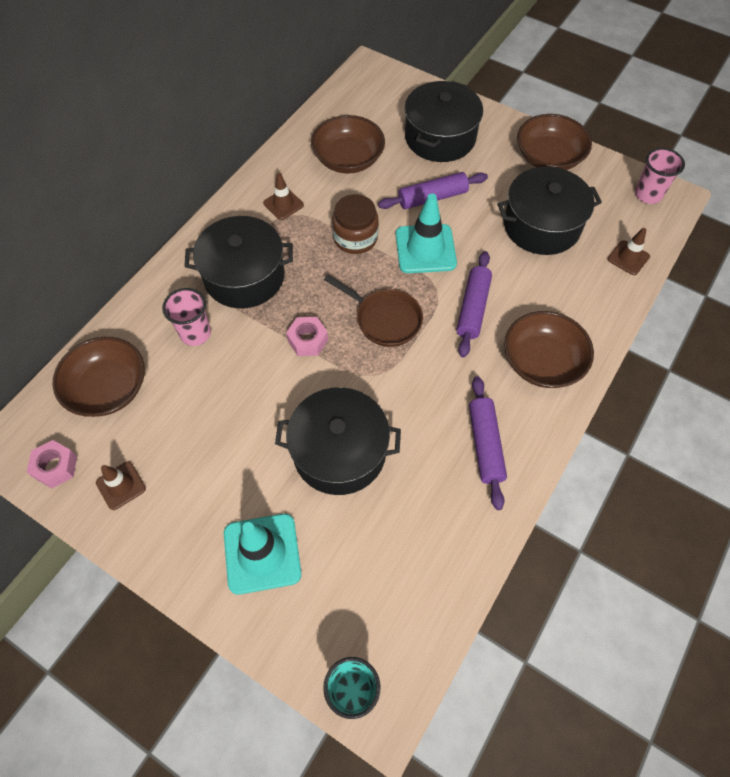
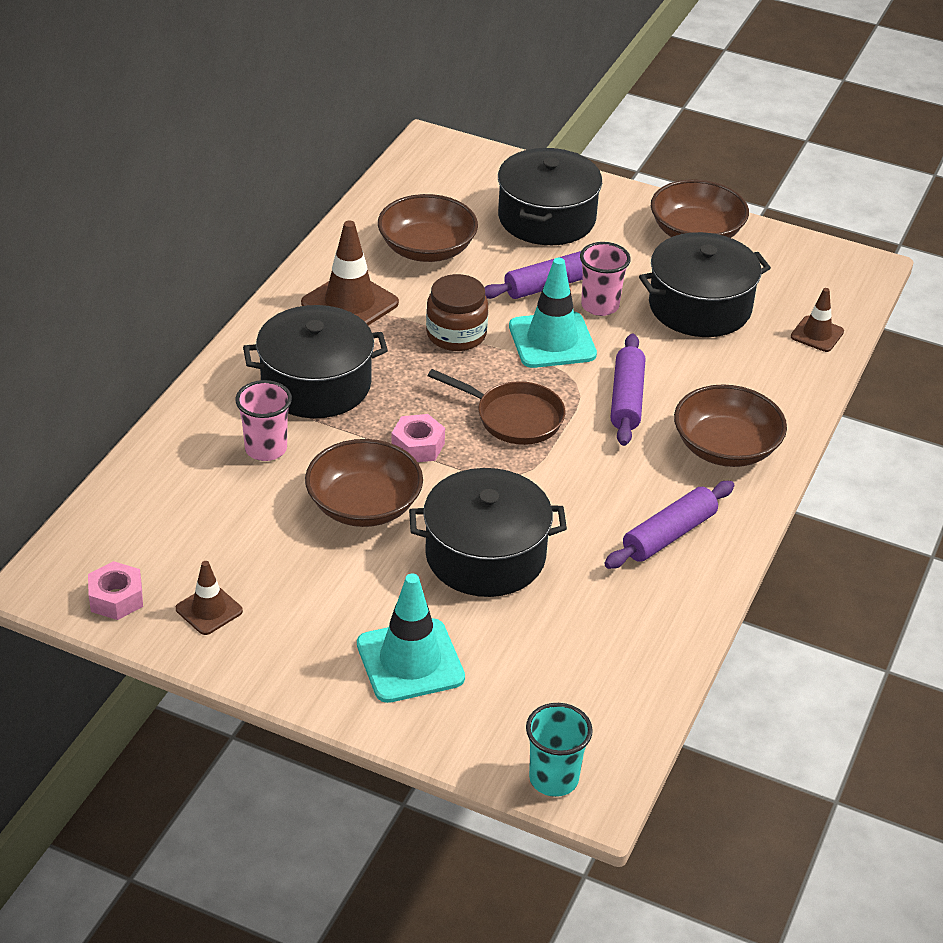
camera: 10 degrees left, 20 degrees down
brown bowl [52,337,145,417] -> brown bowl moved to [305,439,423,527]
brown traffic cone [263,173,304,220] -> brown traffic cone [301,220,399,325], size x1.74
purple rolling pin [469,376,507,510] -> purple rolling pin turned 60 degrees clockwise [604,481,734,569]
pink cup [635,148,685,204] -> pink cup moved to [580,242,631,316]

